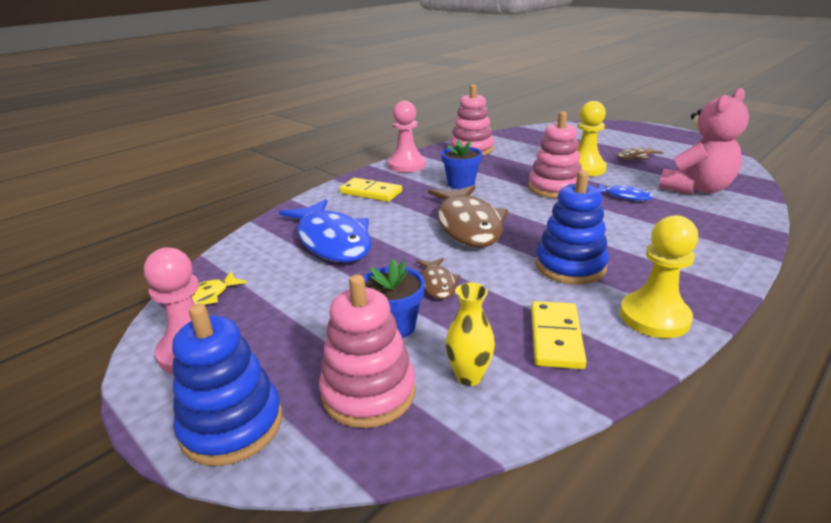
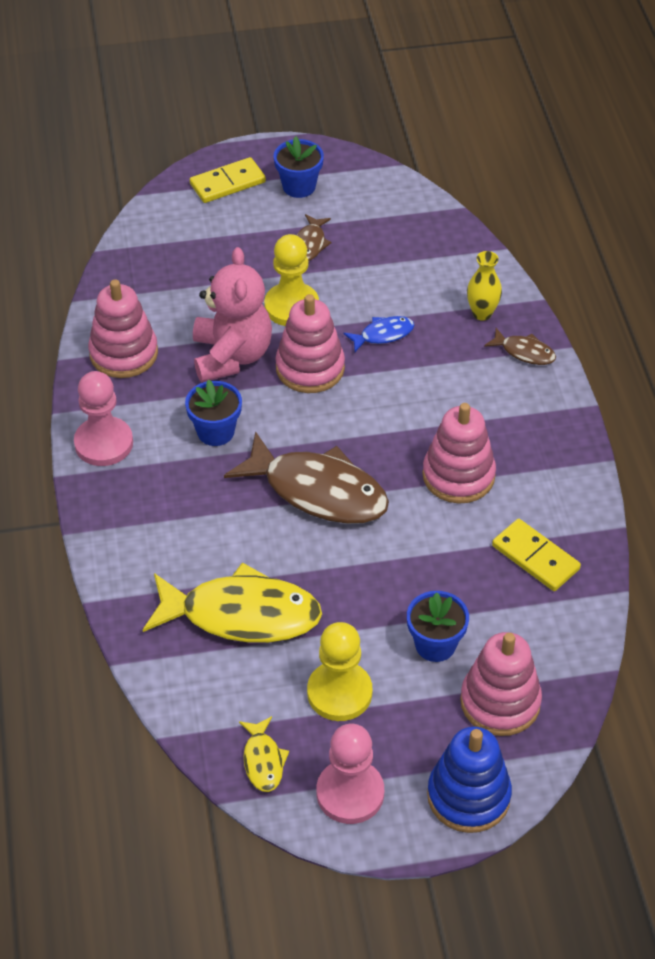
camera: 55 degrees left, 20 degrees up
blue fish [279,199,371,263] -> yellow fish [143,562,322,643]
yellow domino [340,178,402,202] -> yellow domino moved to [190,157,266,203]
brown fish [416,258,460,299] -> brown fish moved to [484,328,556,365]
yellow vase [445,282,495,386] -> yellow vase moved to [467,251,502,321]
blue stacking toy [535,170,609,285] -> pink stacking toy [422,403,496,503]
yellow pawn [620,215,698,338] -> yellow pawn moved to [307,622,373,721]
pink teddy bear [659,88,749,194] -> pink teddy bear moved to [193,247,272,382]
none -> blue flower pot [274,136,324,198]

